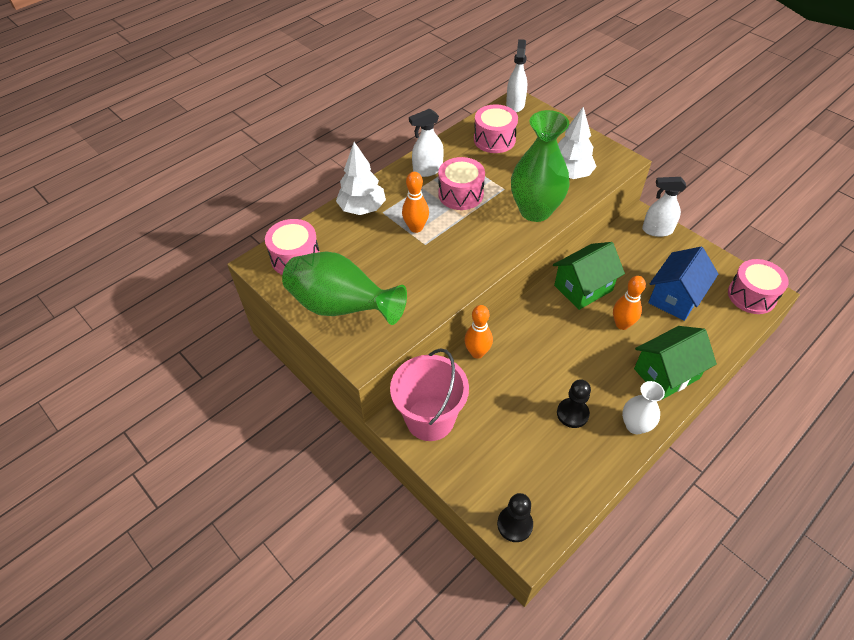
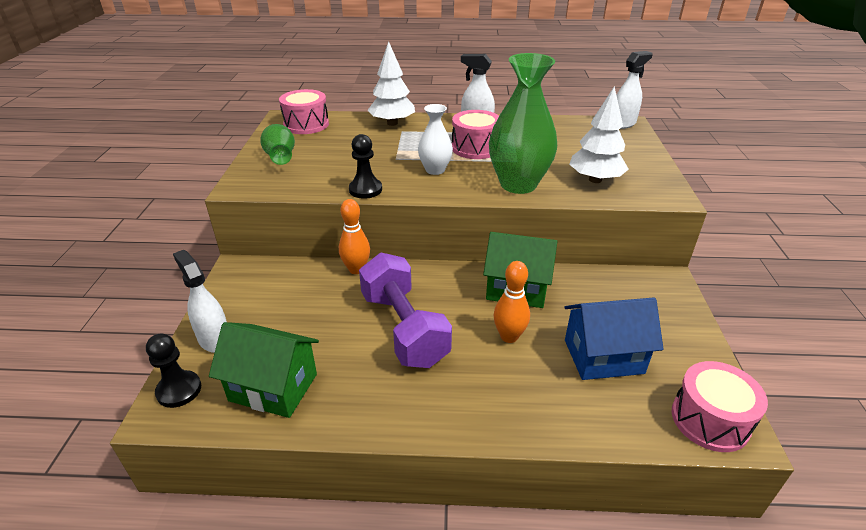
camera: 45 degrees right, 15 degrees down
green vase [282,251,407,325] -> green vase [260,124,295,165], size x0.55
pink bucket [390,348,469,441] -> none
orange bowling pin [402,172,429,233] -> none
pink drum [474,104,518,153] -> none
black pawn [557,379,591,428] -> black pawn moved to [349,134,382,199]
white vase [622,381,665,434] -> white vase moved to [418,104,453,175]
green house [634,326,717,400] -> green house moved to [209,322,319,418]
white spray bottle [642,177,686,237] -> white spray bottle moved to [173,250,227,353]
none -> purple dumbbell [359,252,452,368]

